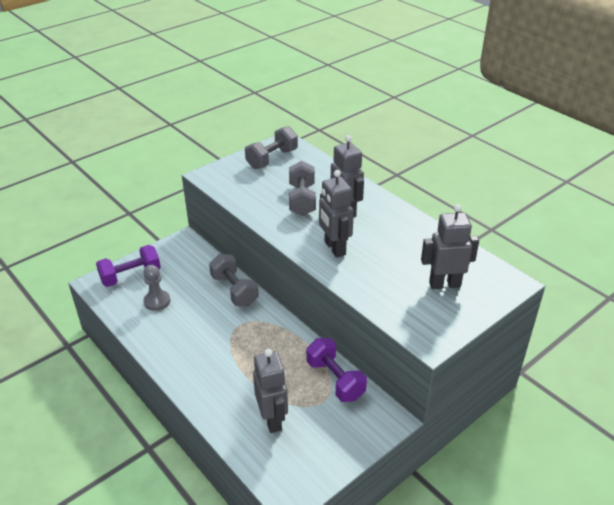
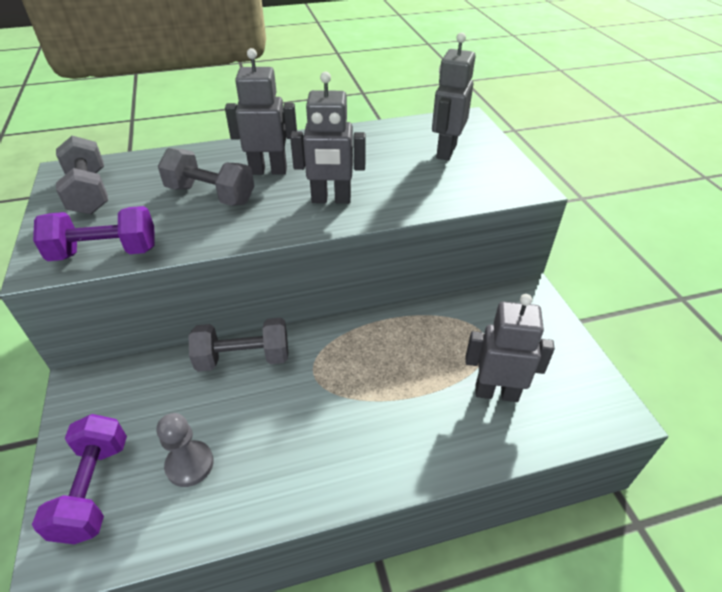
camera: 65 degrees left, 5 degrees up
purple dumbbell [306,338,367,402] -> purple dumbbell moved to [33,206,155,261]

